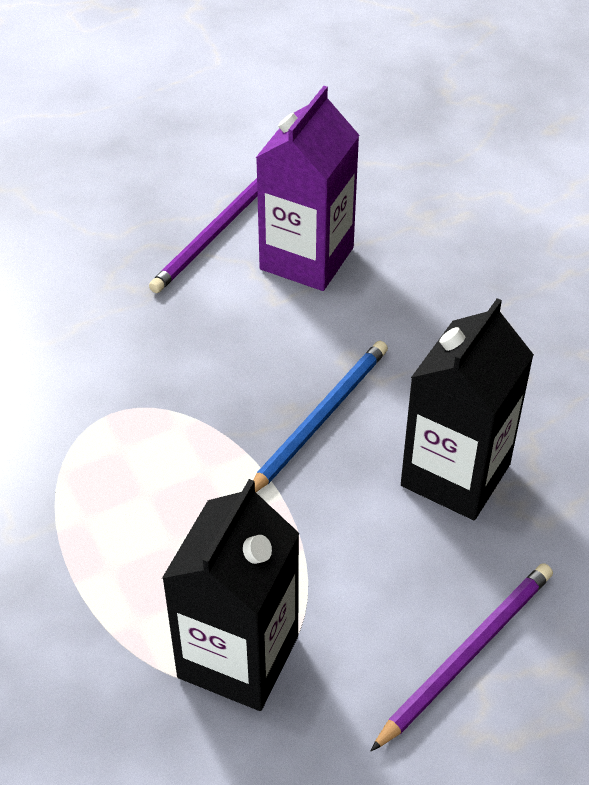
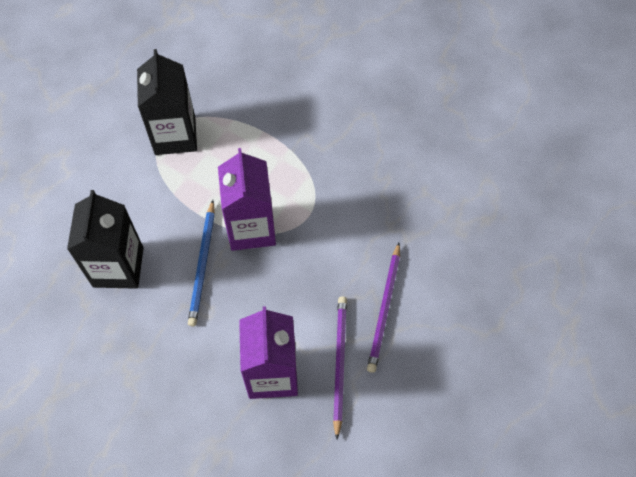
camera: 150 degrees right, 15 degrees up
purple pencil [371,563,553,751] -> purple pencil moved to [367,243,400,373]
none -> purple carton [218,148,276,251]

